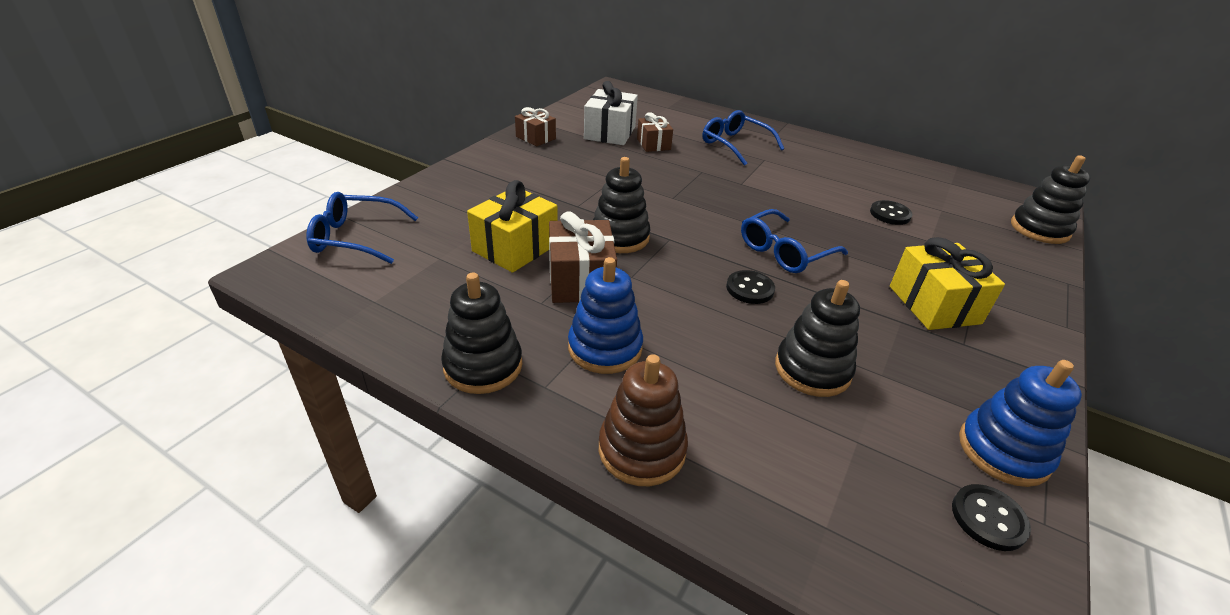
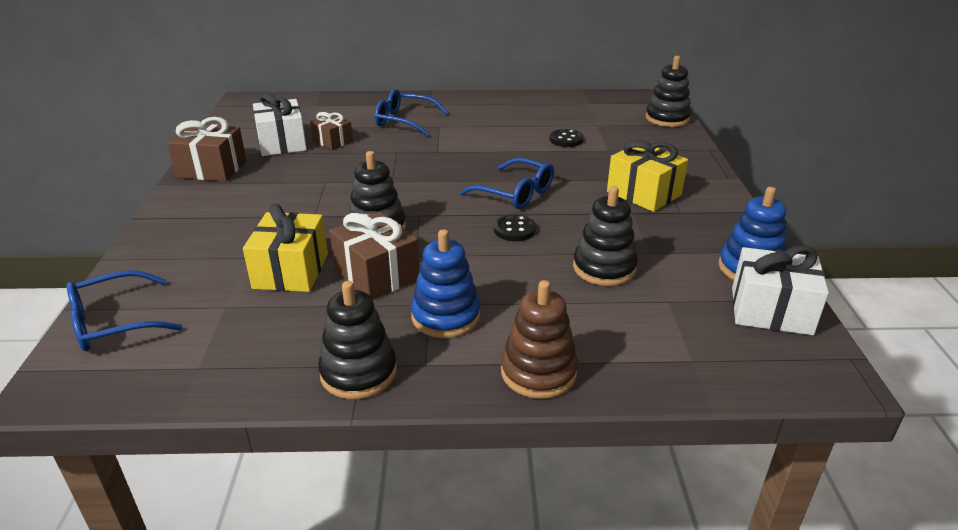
camera: 30 degrees left, 5 degrees down
brown gift [515,107,556,146] -> brown gift [167,117,246,182], size x1.60
blue glasses [741,209,848,273] -> blue glasses turned 75 degrees counterclockwise [460,158,554,209]
black button [952,484,1031,551] -> white gift [732,245,829,335]

